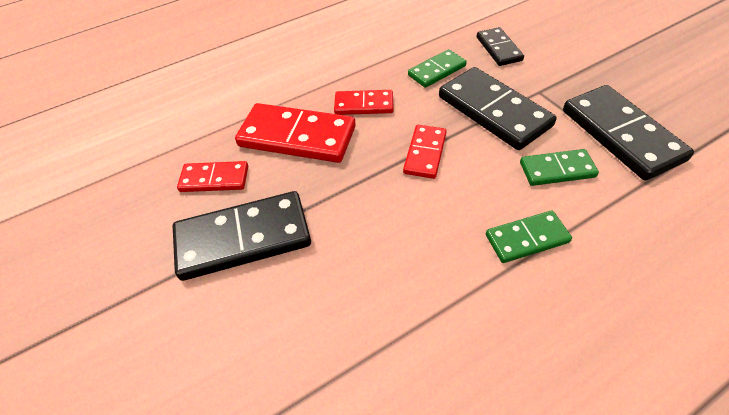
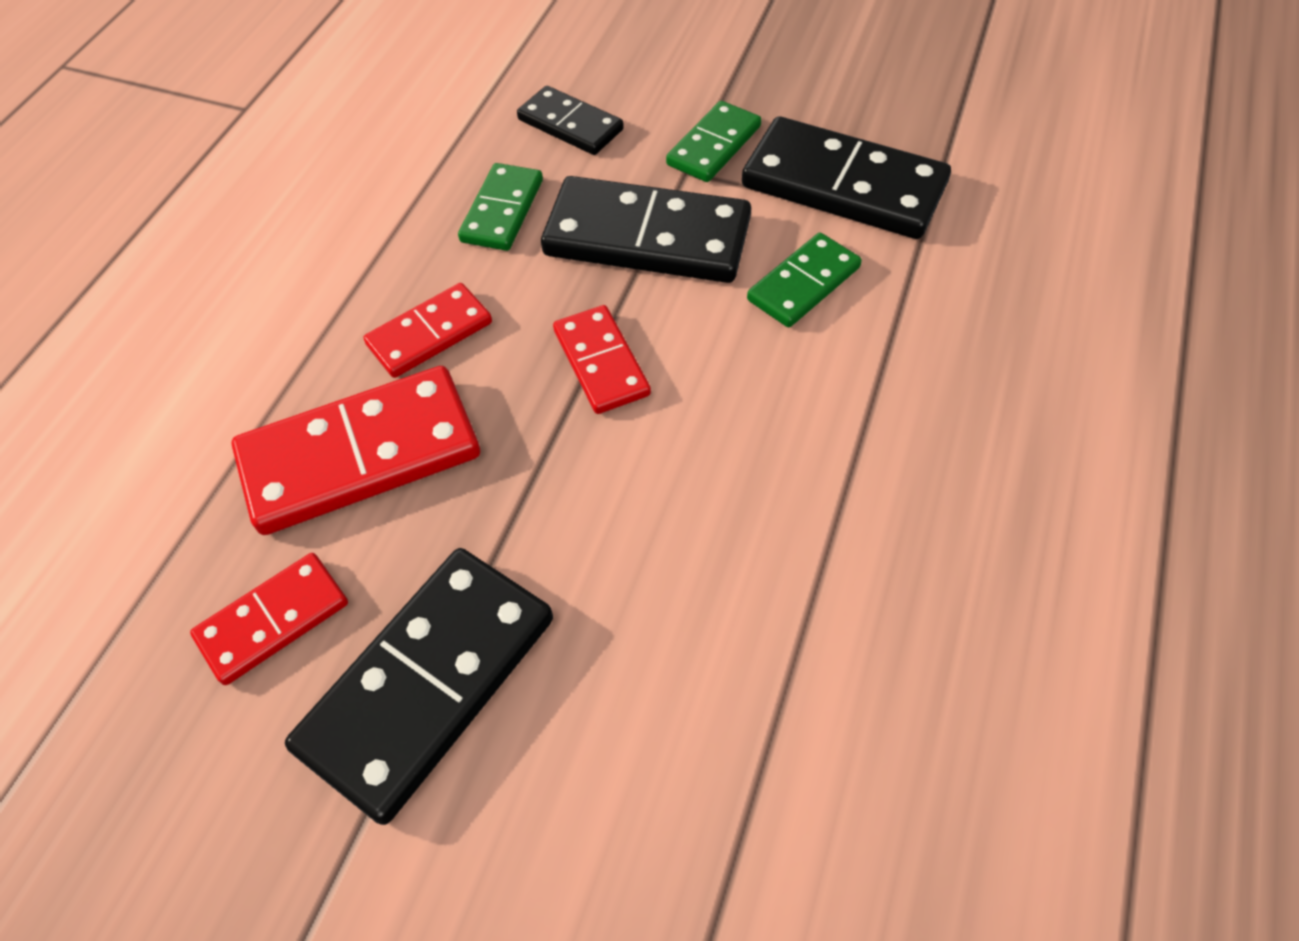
camera: 40 degrees left, 5 degrees up
green domino [486,210,572,263] -> green domino moved to [666,101,761,182]

